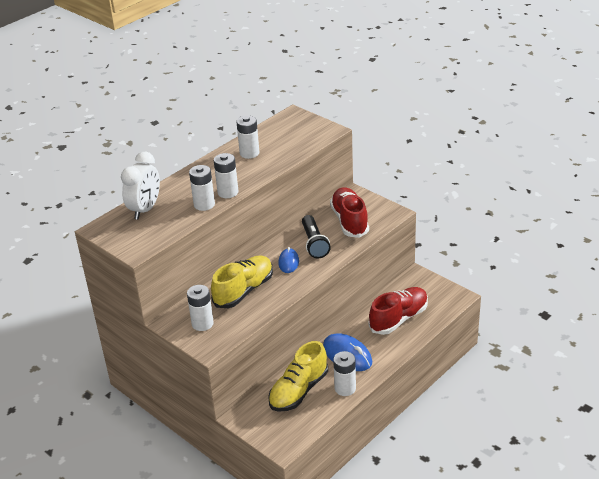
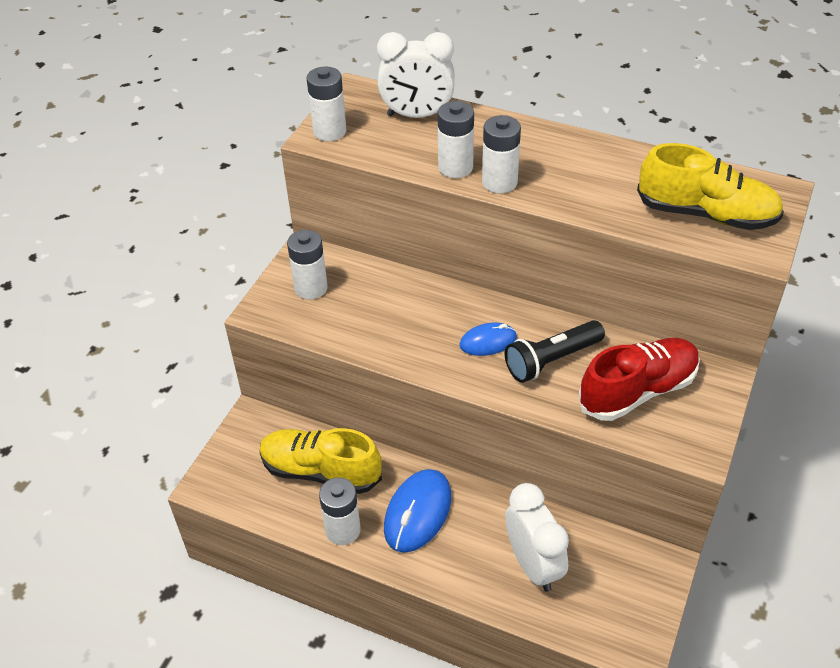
camera: 70 degrees right, 10 degrees up
yellow shoe [211,255,273,308] -> yellow shoe moved to [637,143,784,230]
white battery [236,115,259,159] -> white battery moved to [307,67,346,141]
red shoe [368,287,428,335] -> white clock [505,483,569,592]

